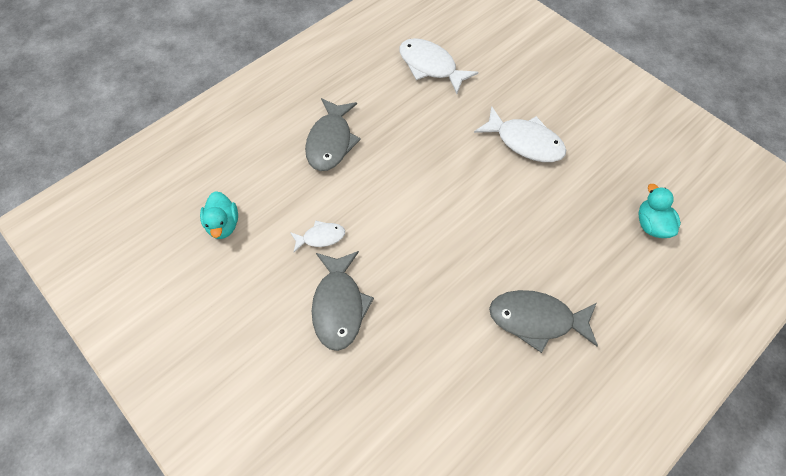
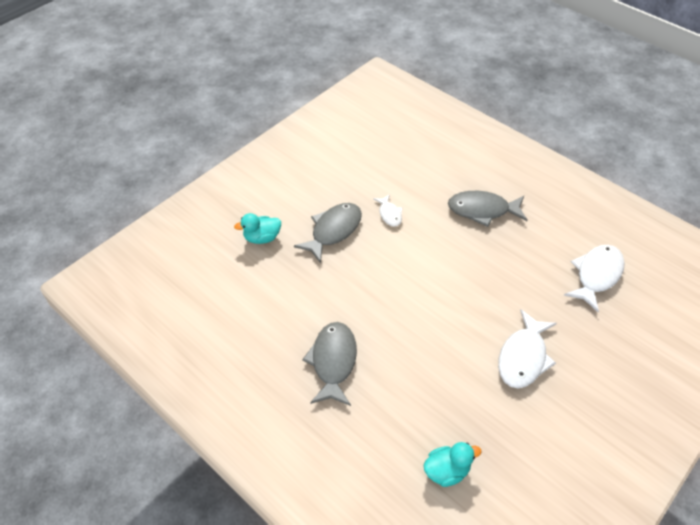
camera: 85 degrees right, 10 degrees down
turquoise duck [200,191,238,239] -> turquoise duck moved to [234,213,281,244]
grey fish [312,251,374,351] -> grey fish turned 135 degrees clockwise [294,203,362,263]

